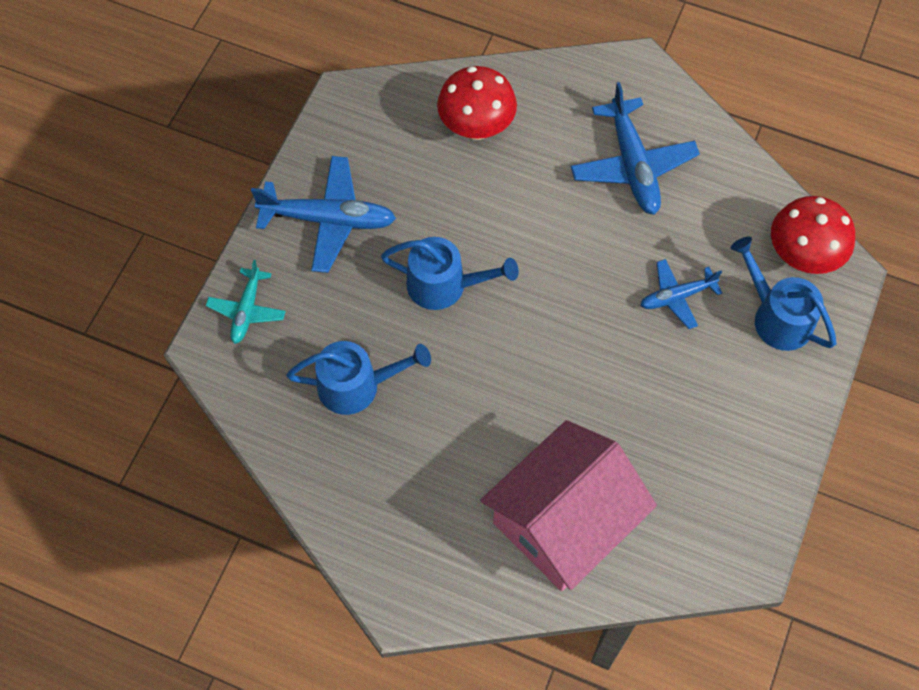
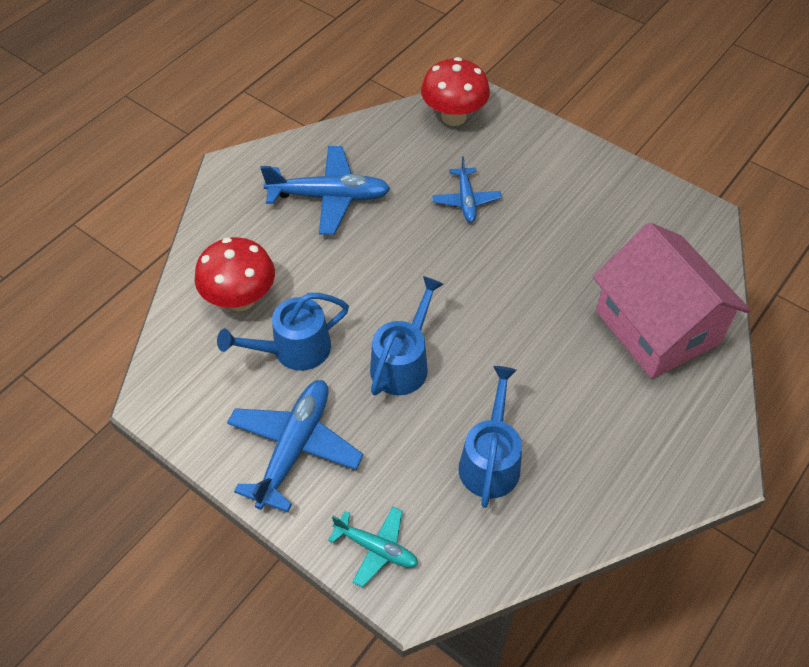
camera: 75 degrees left, 10 degrees down
blue watering can [730,237,836,351] -> blue watering can moved to [217,293,349,371]

